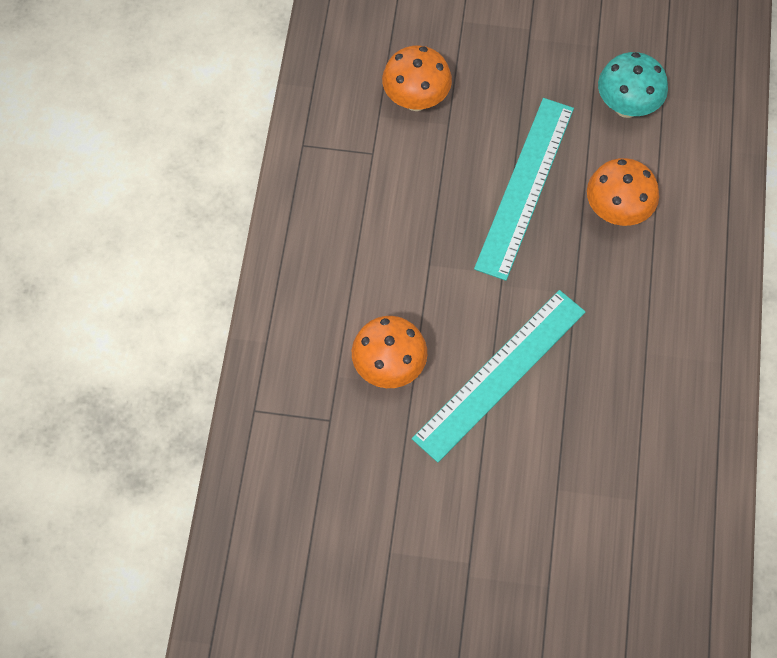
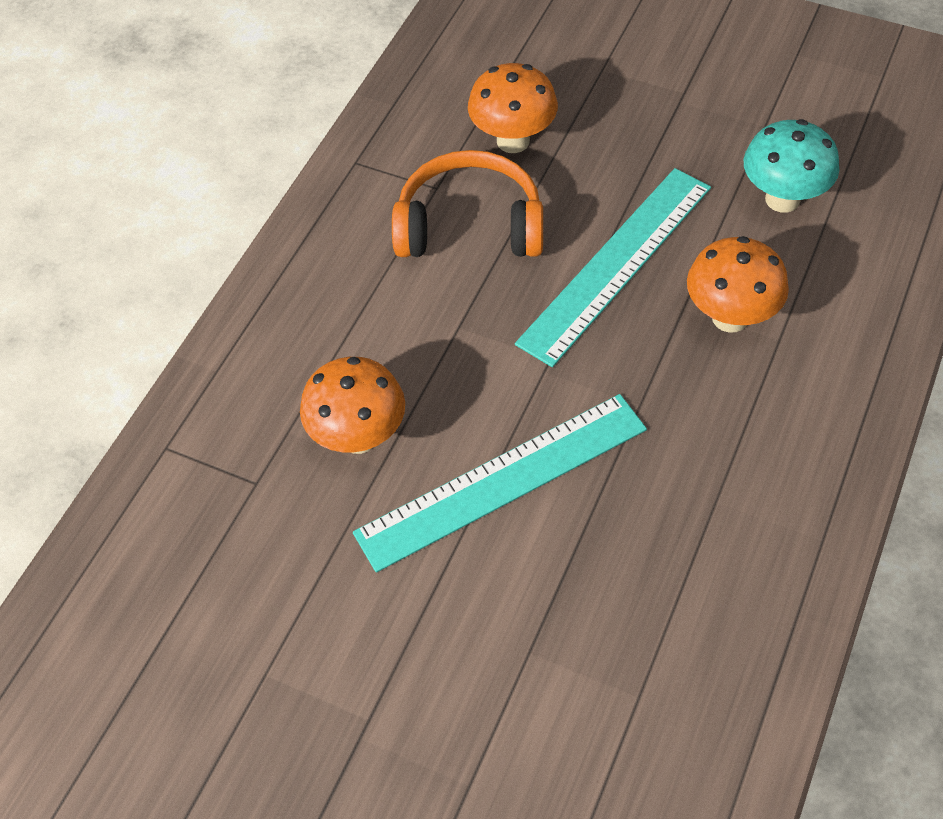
camera: 20 degrees right, 10 degrees down
none -> orange headphones [392,150,543,257]

